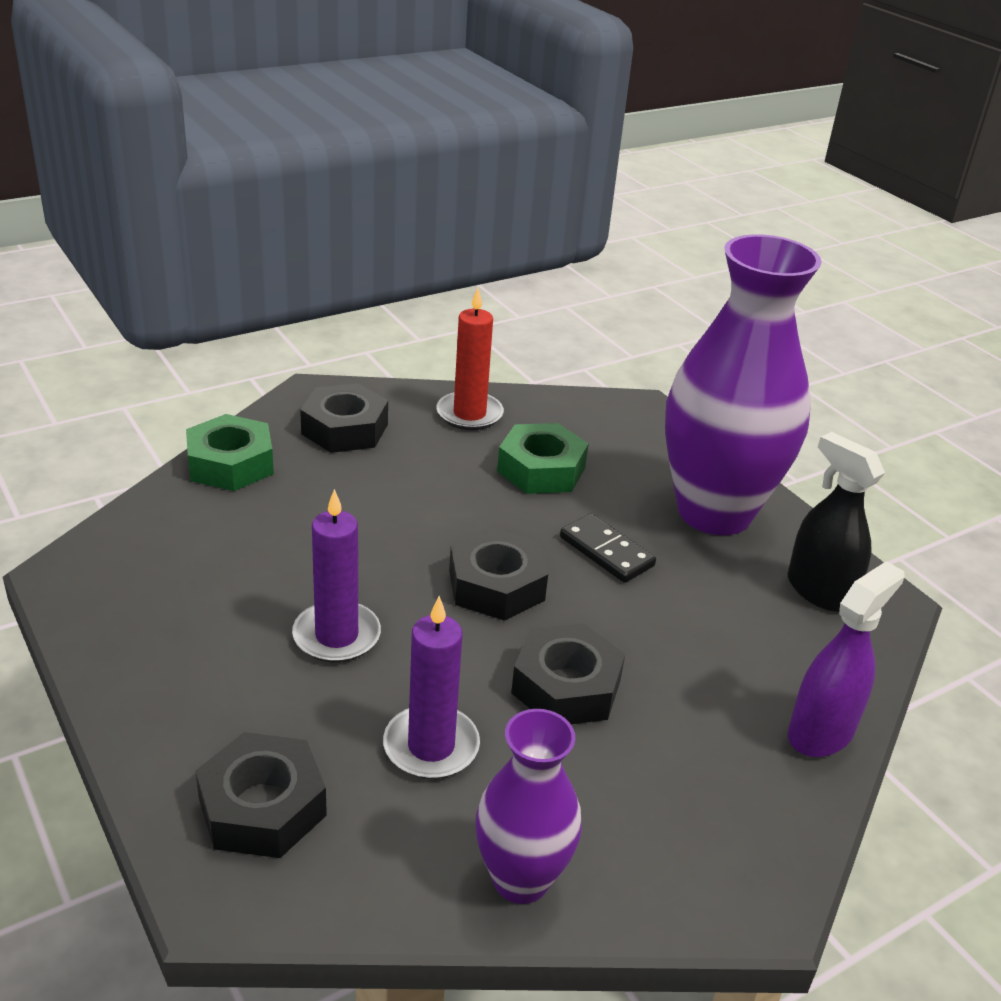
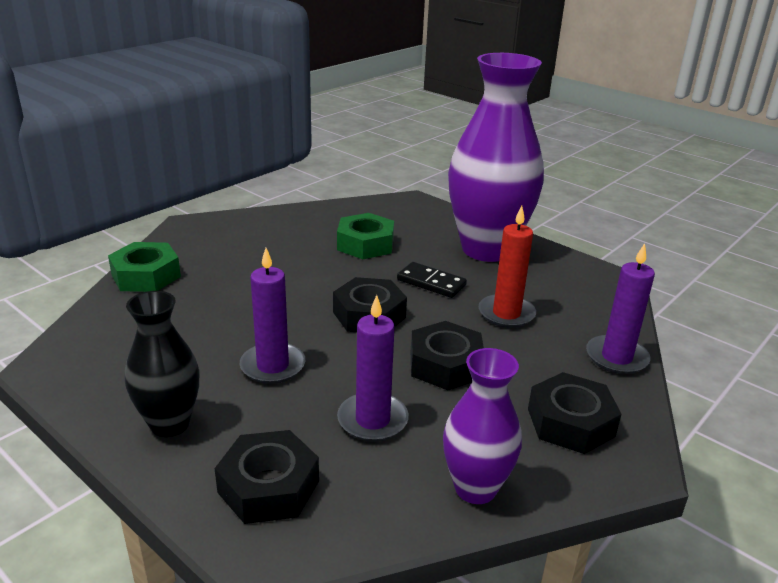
camera: 15 degrees left, 5 degrees down
black nut [300,383,388,453] -> black nut moved to [528,372,622,454]
red candle [436,288,504,430] -> red candle moved to [479,206,536,328]
black spray bottle [788,432,885,612] -> none
purple spray bottle [788,561,905,757] -> purple candle [586,243,655,374]
none -> black vase [125,291,200,437]

